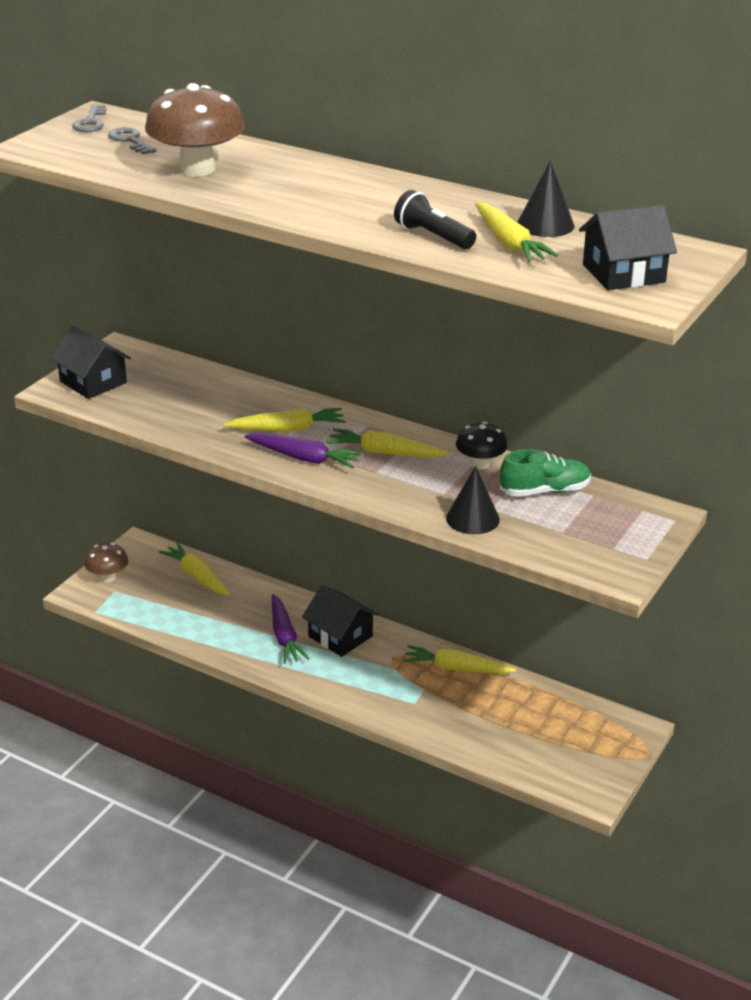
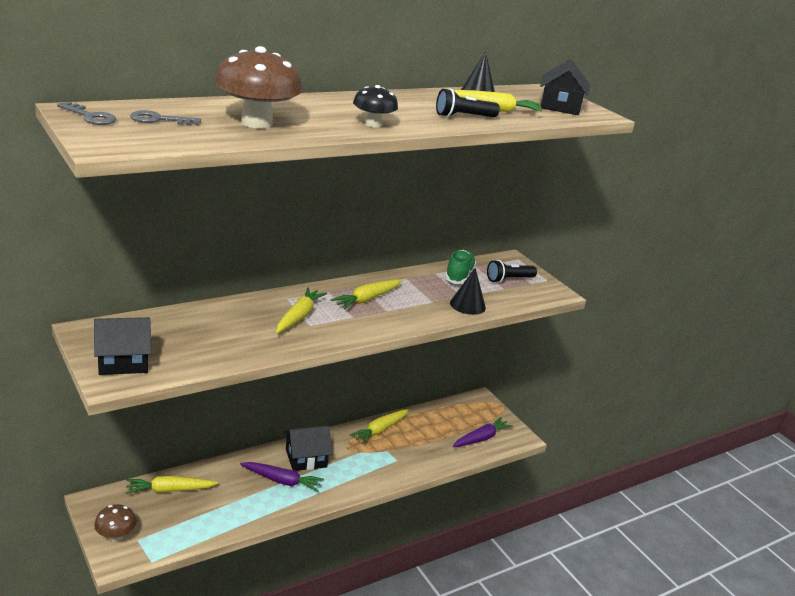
camera: 65 degrees left, 5 degrees down
purple carrot [244,433,363,468] -> purple carrot moved to [453,417,513,447]
black mushroom [456,422,508,469] -> black mushroom moved to [353,85,398,127]
none -> black flashlight [487,260,537,283]

